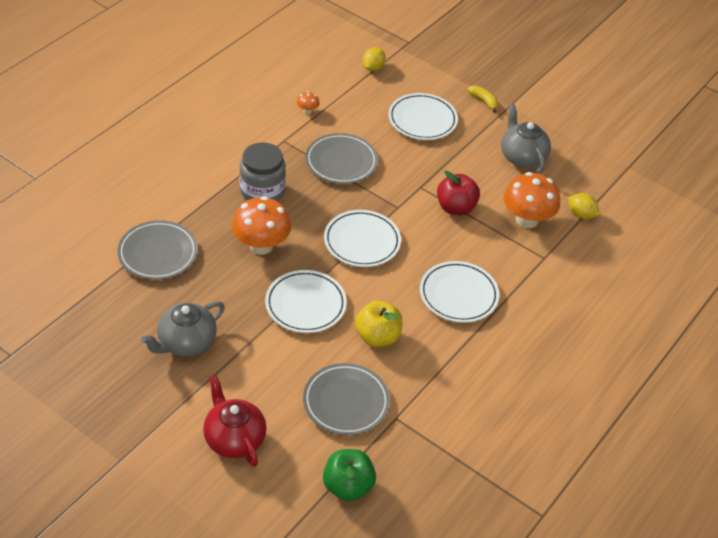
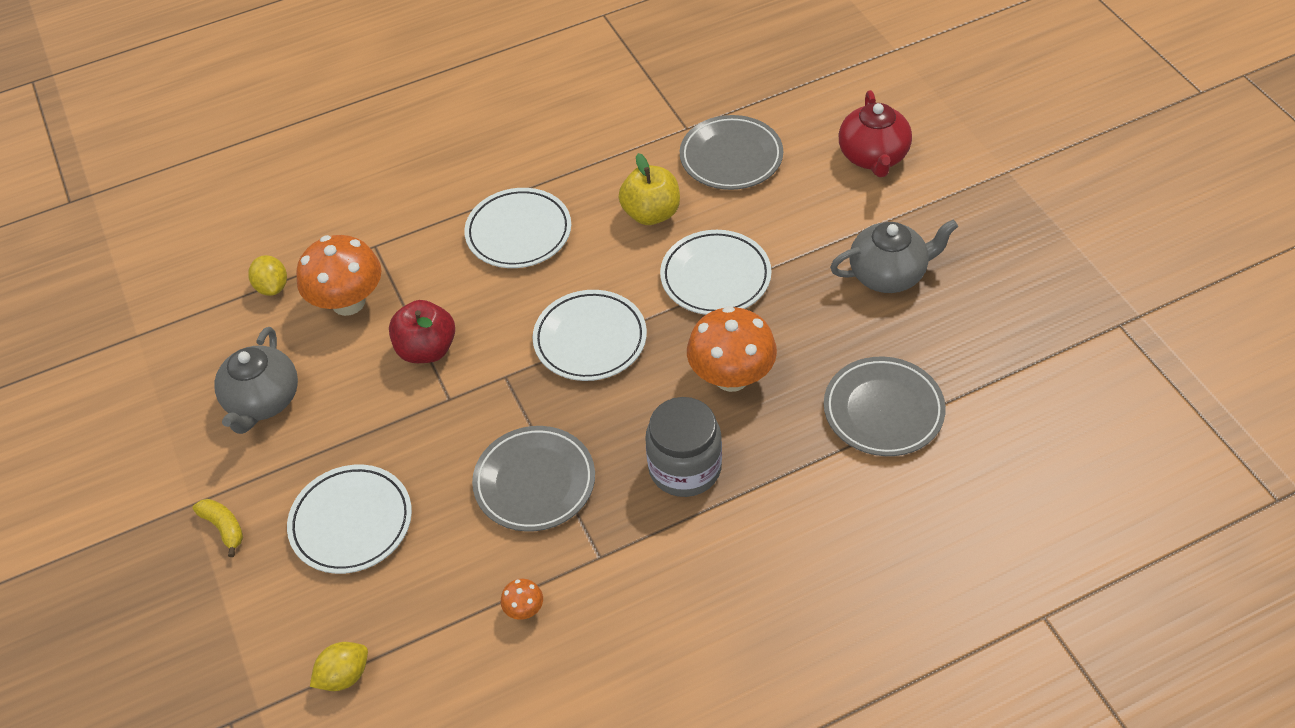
camera: 145 degrees left, 5 degrees up
green apple [323,449,376,501] -> none
yellow banana [467,85,498,113] -> yellow banana turned 150 degrees clockwise [193,499,243,557]

